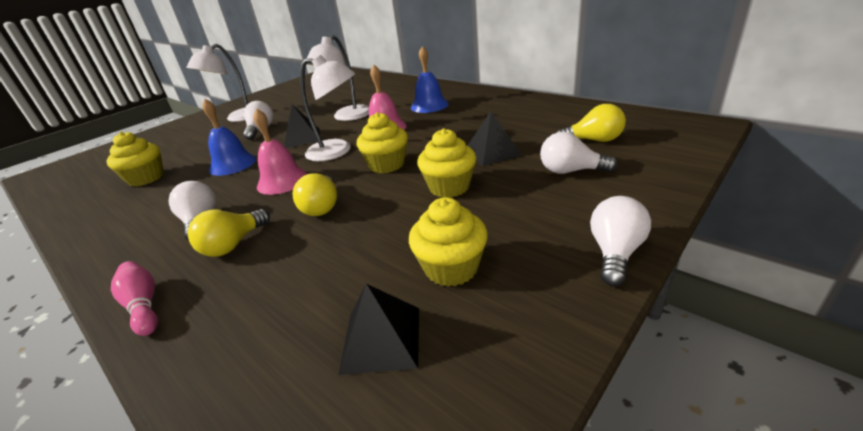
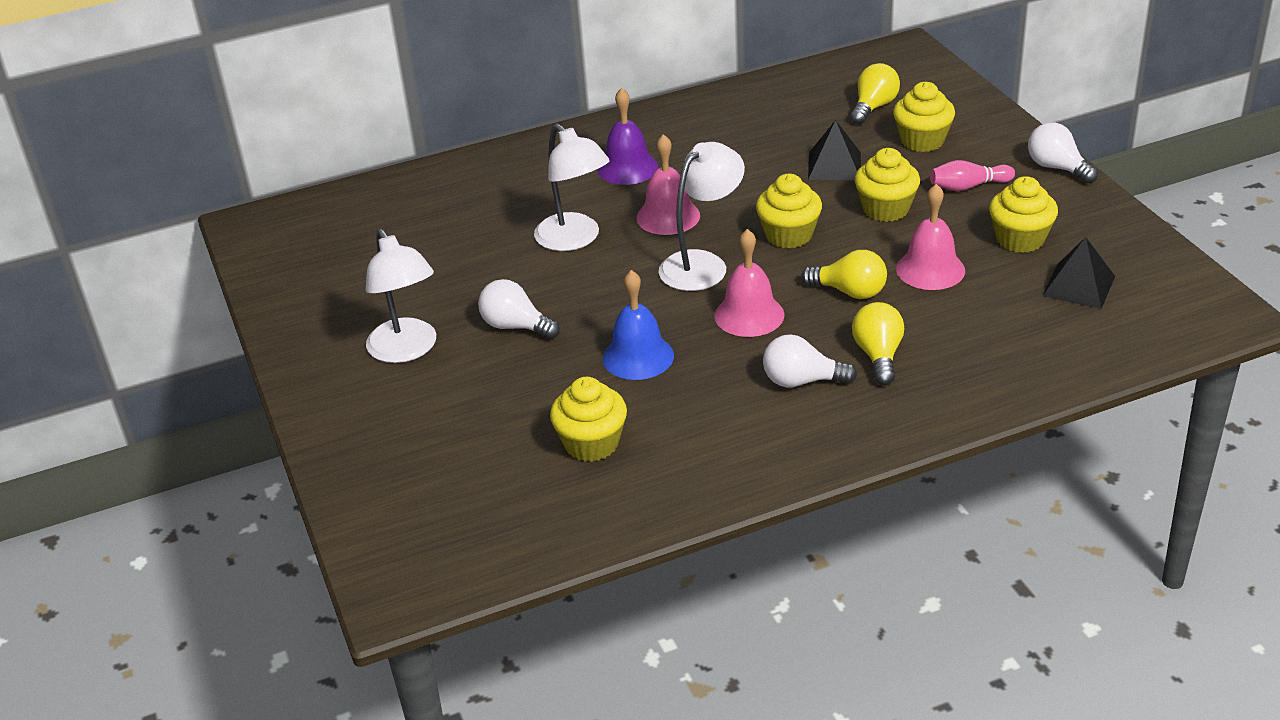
camera: 65 degrees left, 5 degrees up
pink bowling pin [111,261,158,336] -> pink bowling pin moved to [930,160,1015,191]
yellow light bulb [188,209,270,257] -> yellow light bulb turned 150 degrees counterclockwise [852,302,904,385]
black pyramid [285,104,320,148] -> none
blue bell [411,46,449,113] -> purple bell [597,88,658,185]
white light bulb [540,132,618,174] -> yellow cupcake [893,82,955,152]
none -> pink bell [896,184,965,290]

